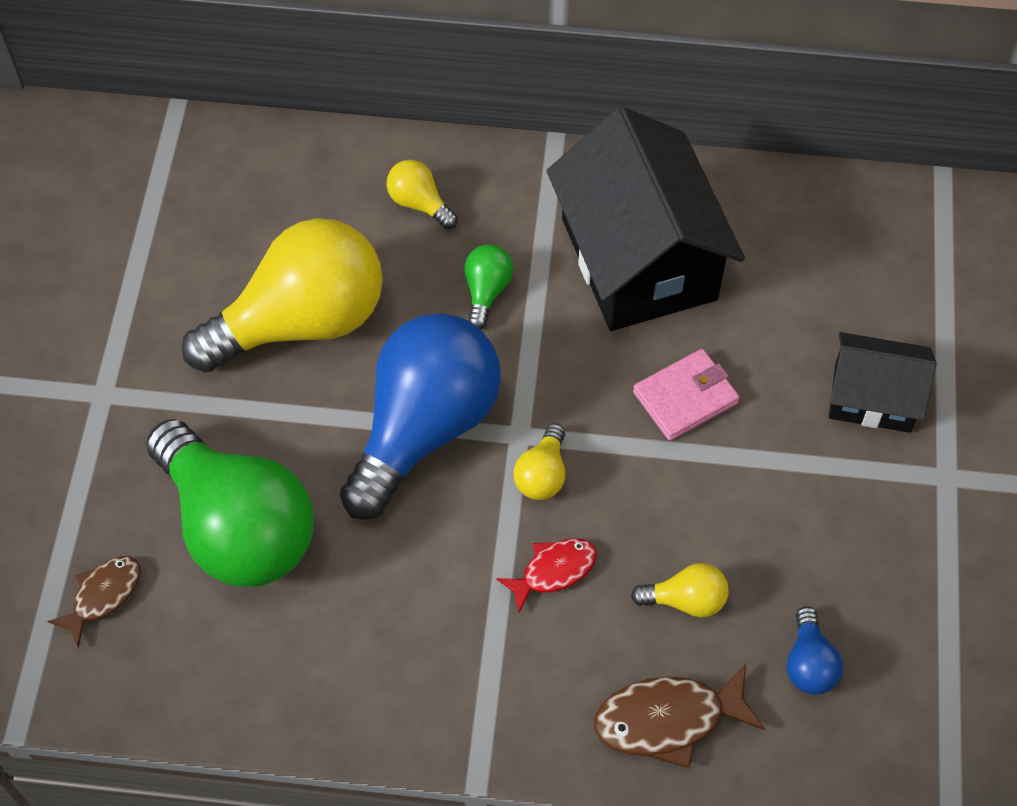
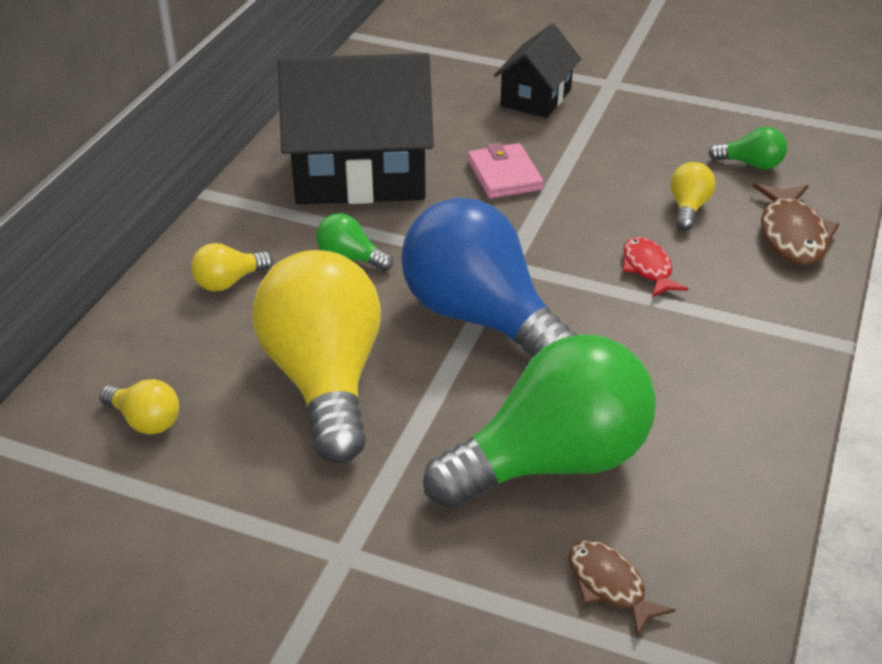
camera: 75 degrees left, 20 degrees down
yellow light bulb [513,423,565,500] -> yellow light bulb moved to [99,379,179,435]
blue light bulb [787,606,843,695] -> green light bulb [708,127,787,169]

